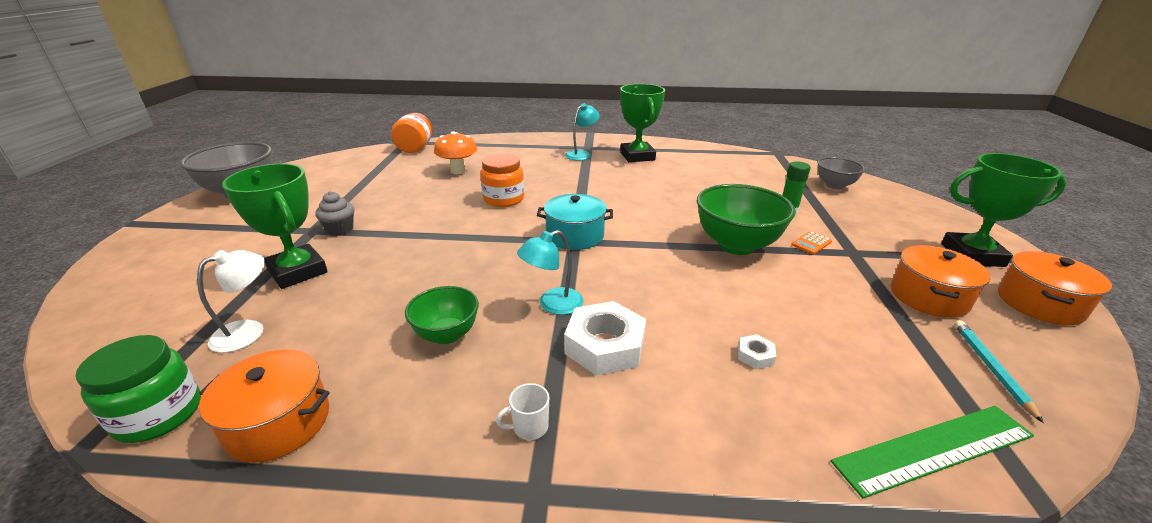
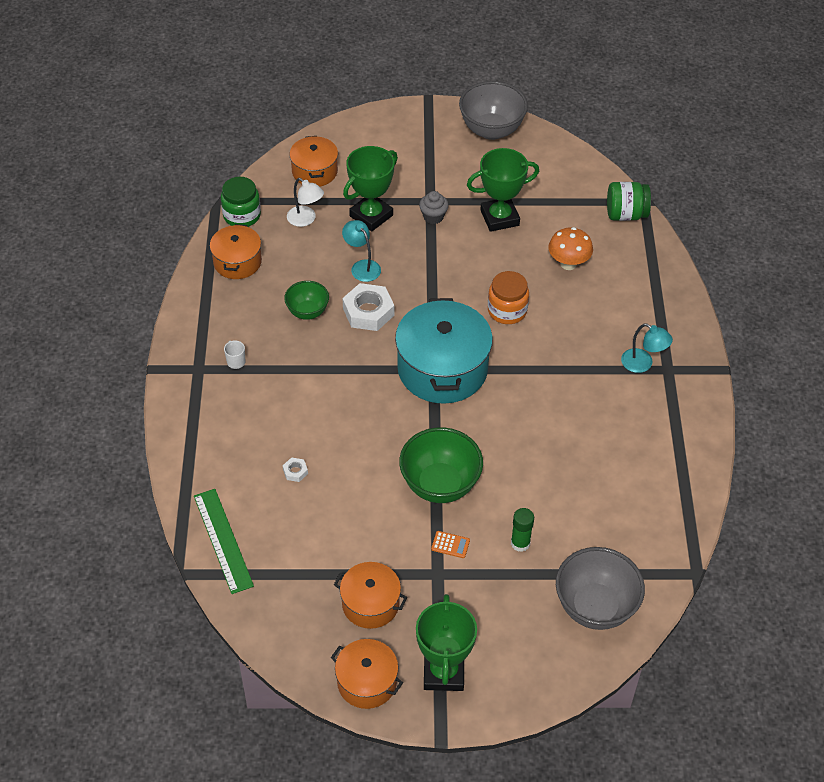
camera: 85 degrees right, 20 degrees up
orange jar [391,113,432,153] -> green jar [607,182,651,221]
turquoise lamp [517,230,584,315] -> turquoise lamp moved to [342,220,381,282]
turquoise pot [537,194,613,250] -> turquoise pot [395,298,493,404], size x1.77
white nut [564,301,646,376] -> white nut moved to [342,283,394,331]
green trophy [620,84,665,162] -> green trophy moved to [467,148,539,232]
orange calculator [791,231,832,254] -> orange calculator turned 150 degrees clockwise [431,531,470,558]
grey bowl [818,157,865,189] -> grey bowl [556,547,645,630], size x1.70
turquoise pencil [954,320,1044,423] -> none
none -> orange pot [290,136,338,187]

